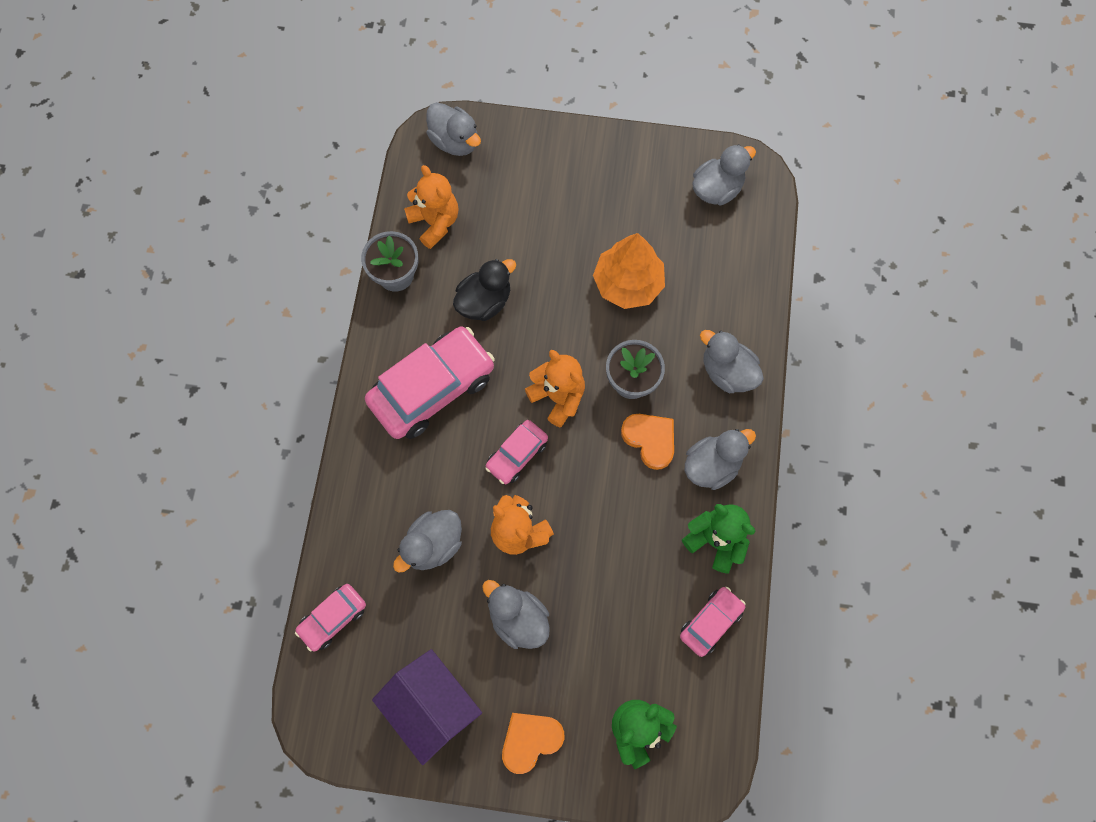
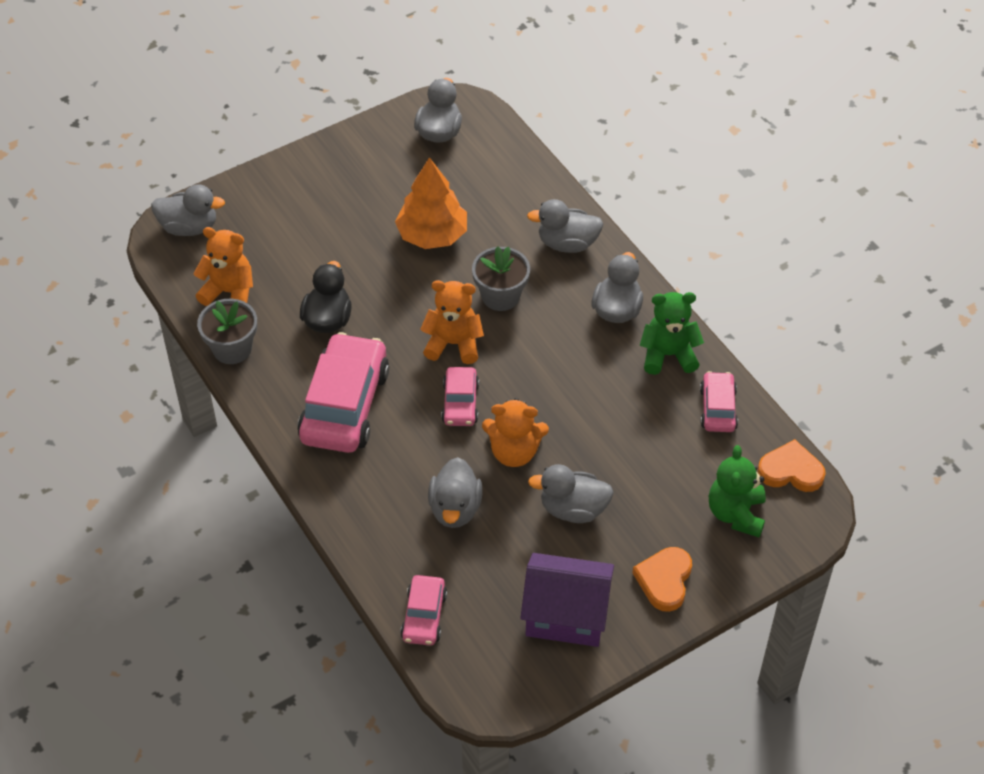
camera: 40 degrees left, 20 degrees down
orange heart [621,414,674,470] -> orange heart moved to [757,439,826,492]

